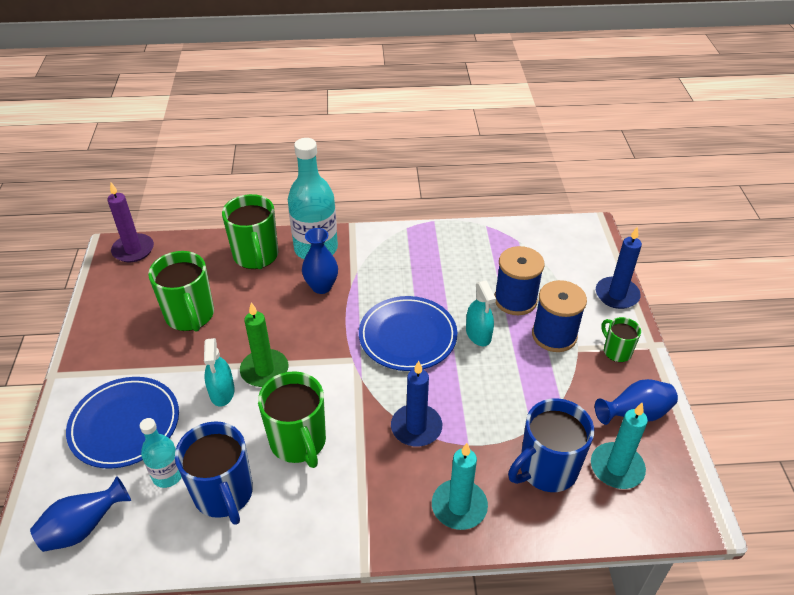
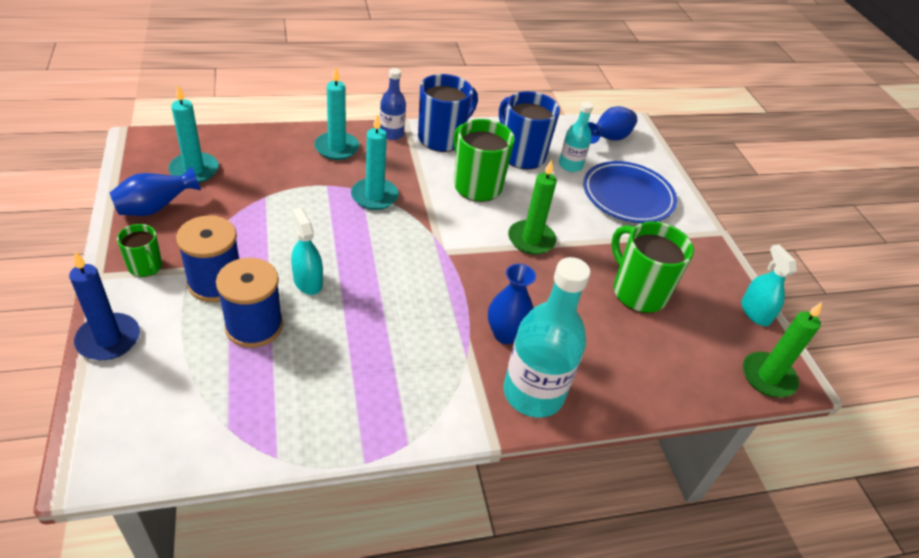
camera: 165 degrees right, 0 degrees up
purple candle [107,183,154,262] -> green candle [743,302,822,397]
turquoise spray bottle [204,338,235,407] -> turquoise spray bottle moved to [741,244,797,326]
green mug [222,194,278,269] -> none
blue plate [359,296,457,371] -> none
blue candle [391,361,442,447] -> turquoise candle [351,114,399,210]
blue mug [508,398,594,492] -> blue mug moved to [418,74,478,152]
none -> blue bottle [380,68,406,140]

